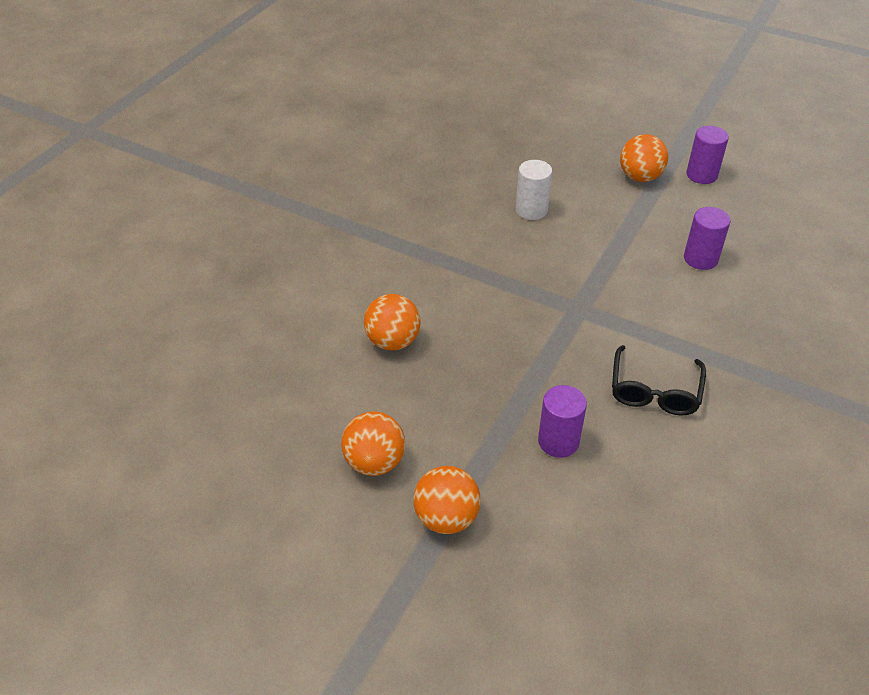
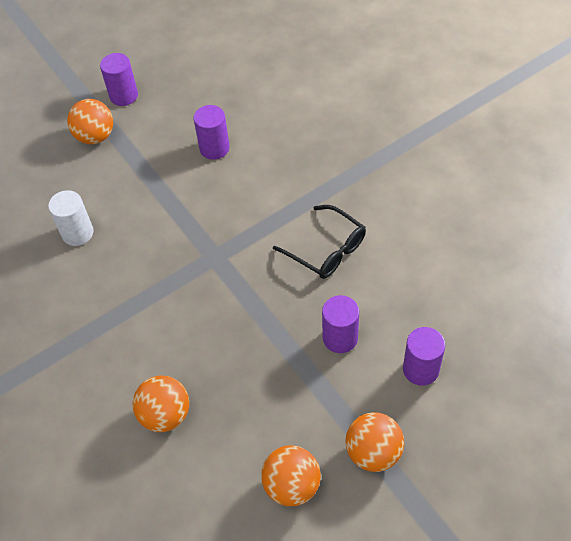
camera: 60 degrees left, 10 degrees up
none -> purple cylinder [403,327,445,386]

